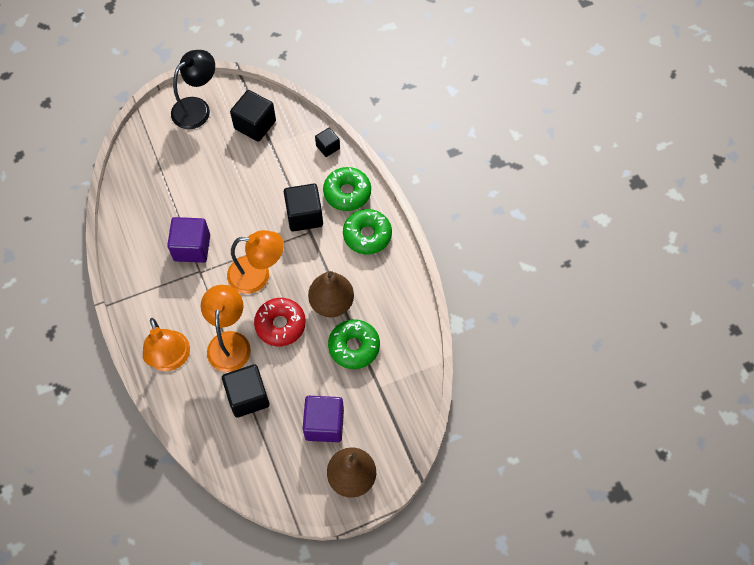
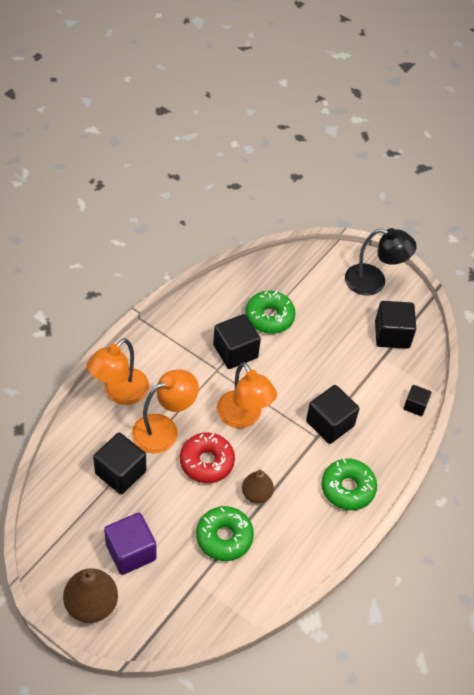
camera: 55 degrees right, 10 degrees down
purple cube [167,217,210,263] -> black cube [213,314,261,369]
brown pear [308,271,354,317] -> brown pear [242,469,274,503], size x0.64
green donut [323,167,371,211] -> green donut moved to [246,291,295,334]

